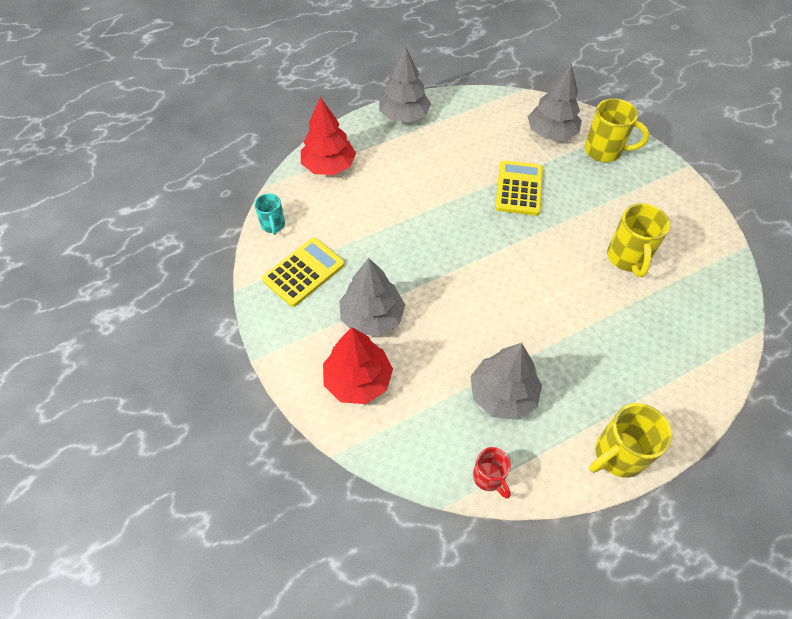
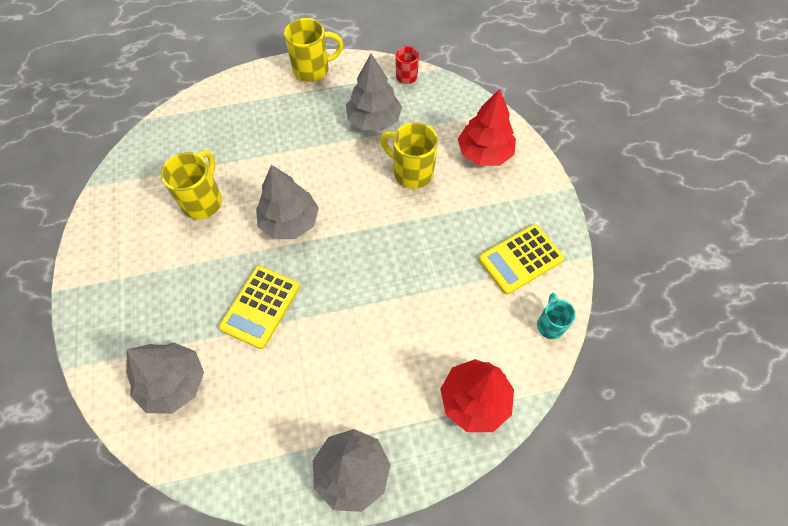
camera: 165 degrees left, 5 degrees up
grey tree [339,258,405,336] -> grey tree moved to [256,165,319,239]
yellow mug [584,98,649,162] -> yellow mug moved to [380,122,438,189]

